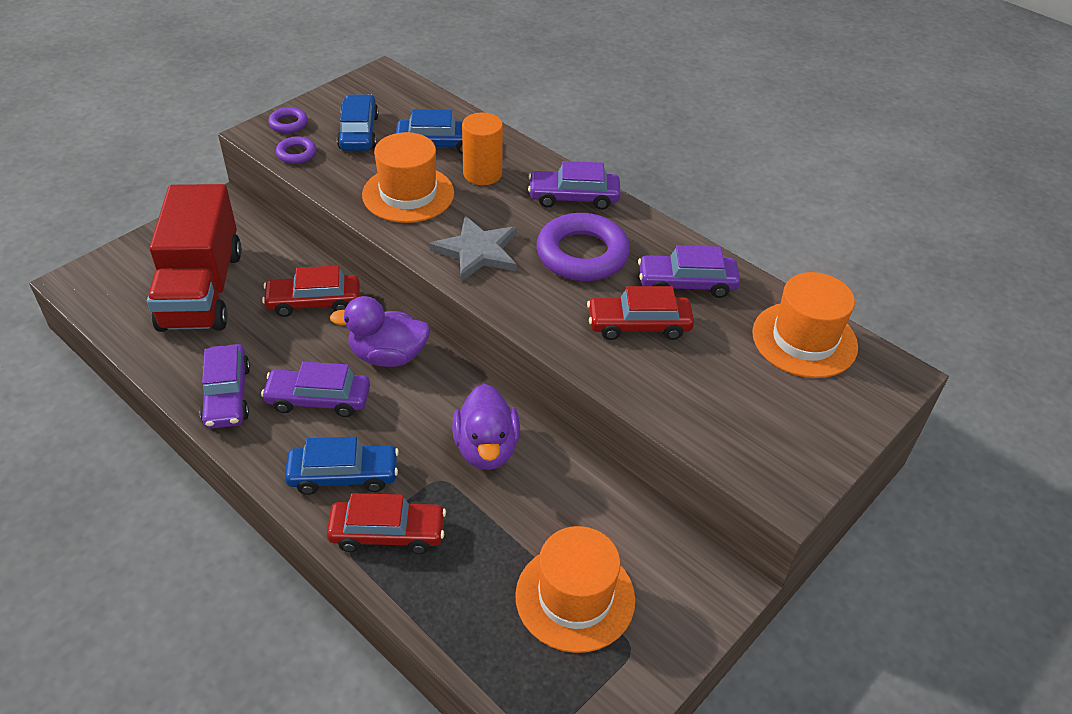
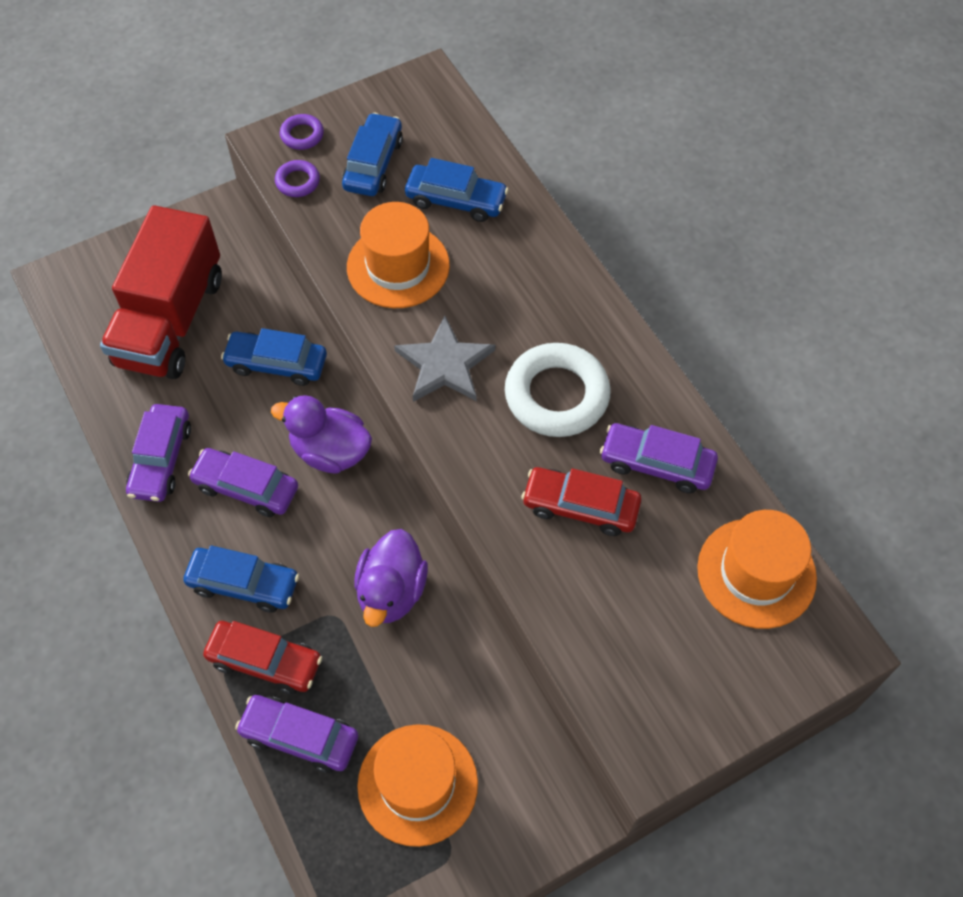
camera: 20 degrees right, 15 degrees up
red car [262,265,360,317] -> blue car [221,328,327,386]
orange cylinder [462,112,503,185] -> none
purple car [528,161,621,210] -> purple car moved to [235,695,358,773]
purple ring [536,213,630,281] -> white ring [505,343,611,437]

